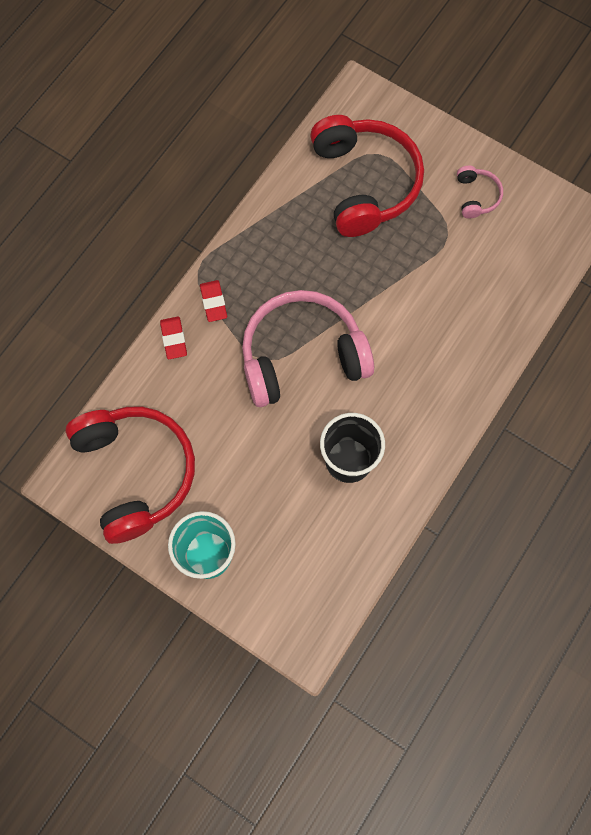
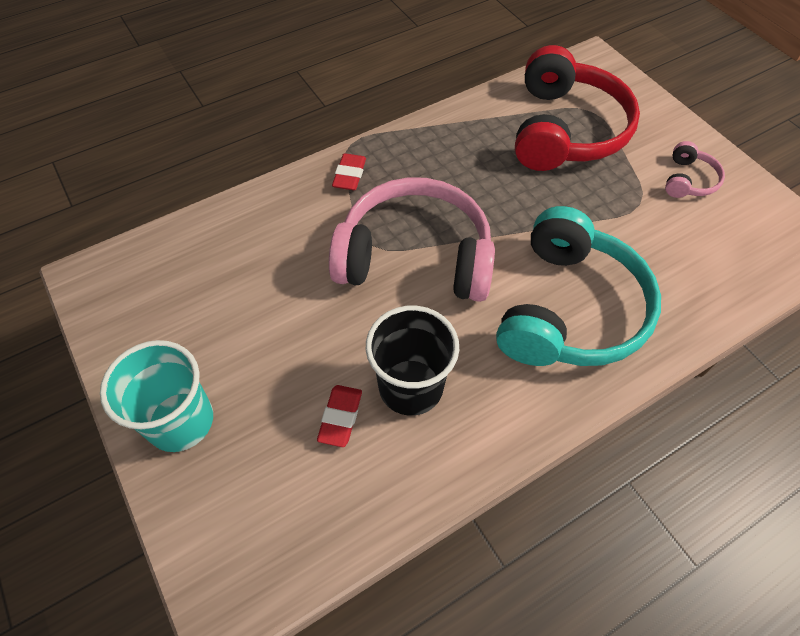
camera: 25 degrees right, 15 degrees down
red headphones [65,407,195,544] -> none
red eraser [160,316,187,359] -> red eraser moved to [317,385,362,447]
none -> turquoise headphones [496,206,661,366]

